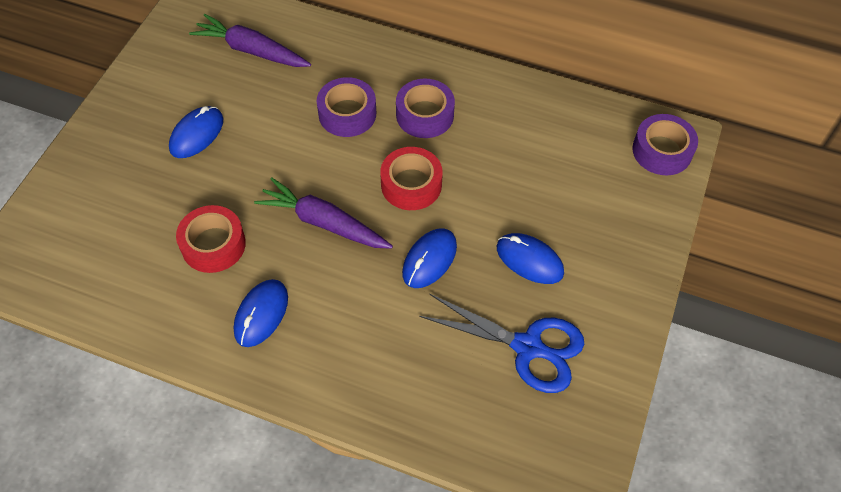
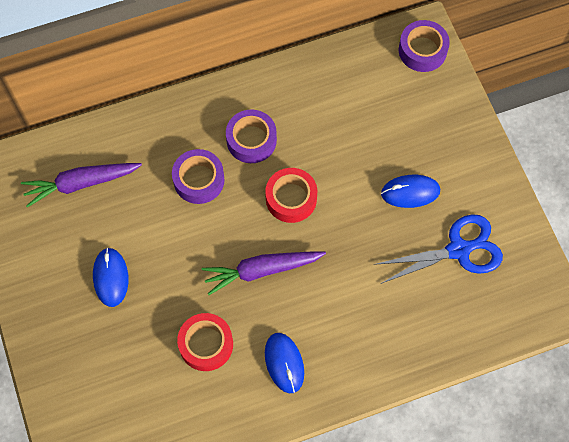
camera: 40 degrees left, 10 degrees up
blue mouse [402,229,457,288] -> none

